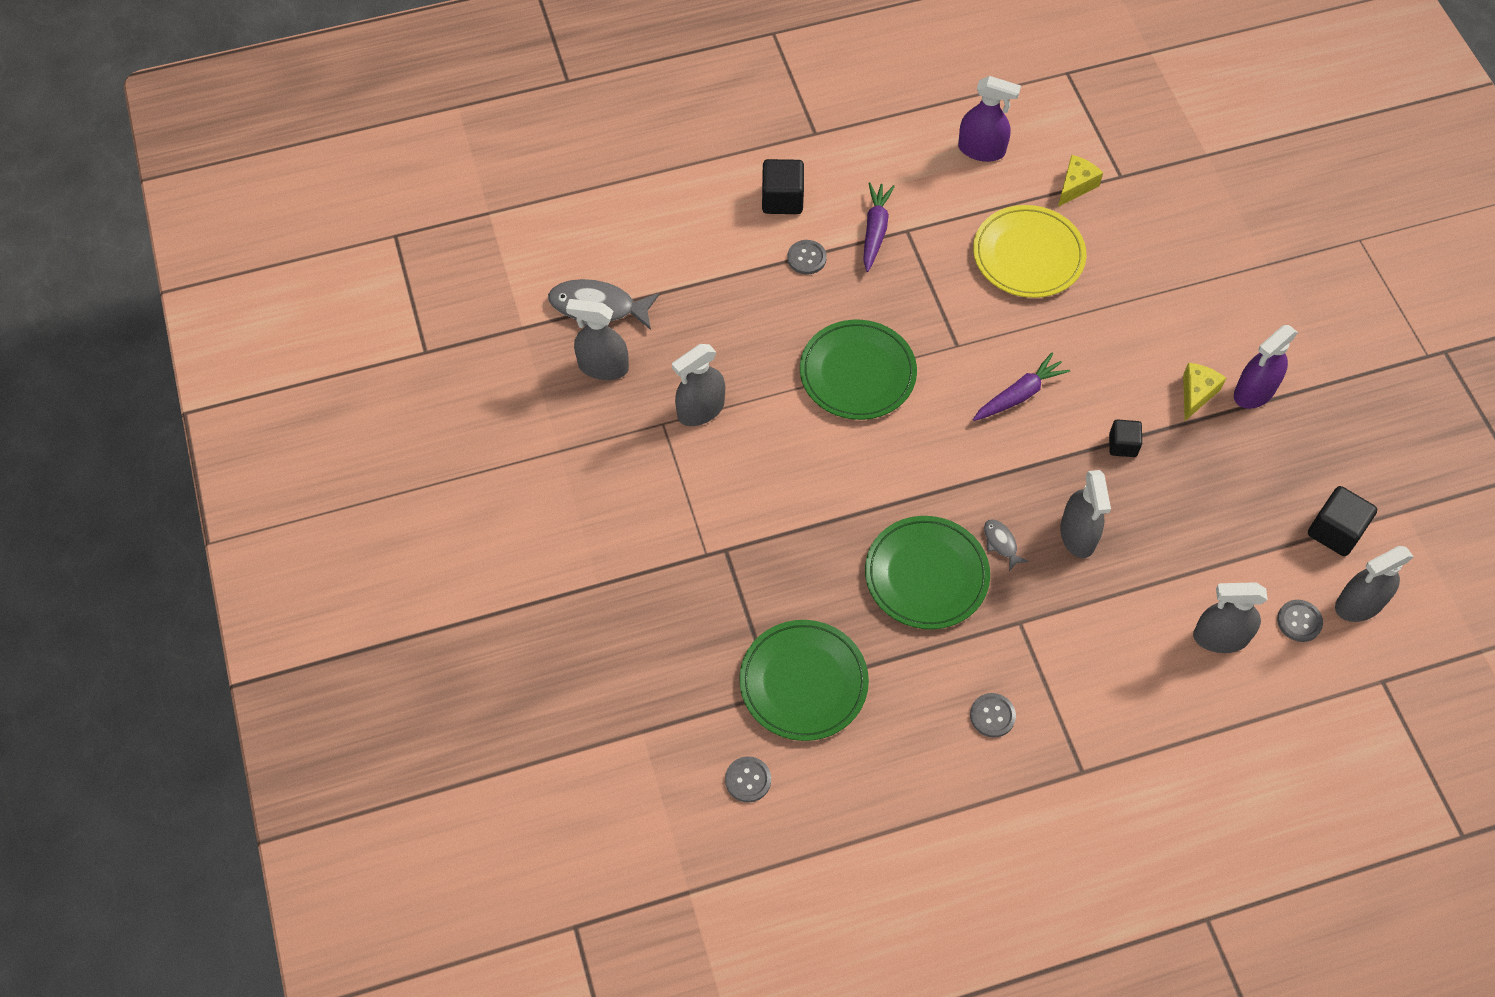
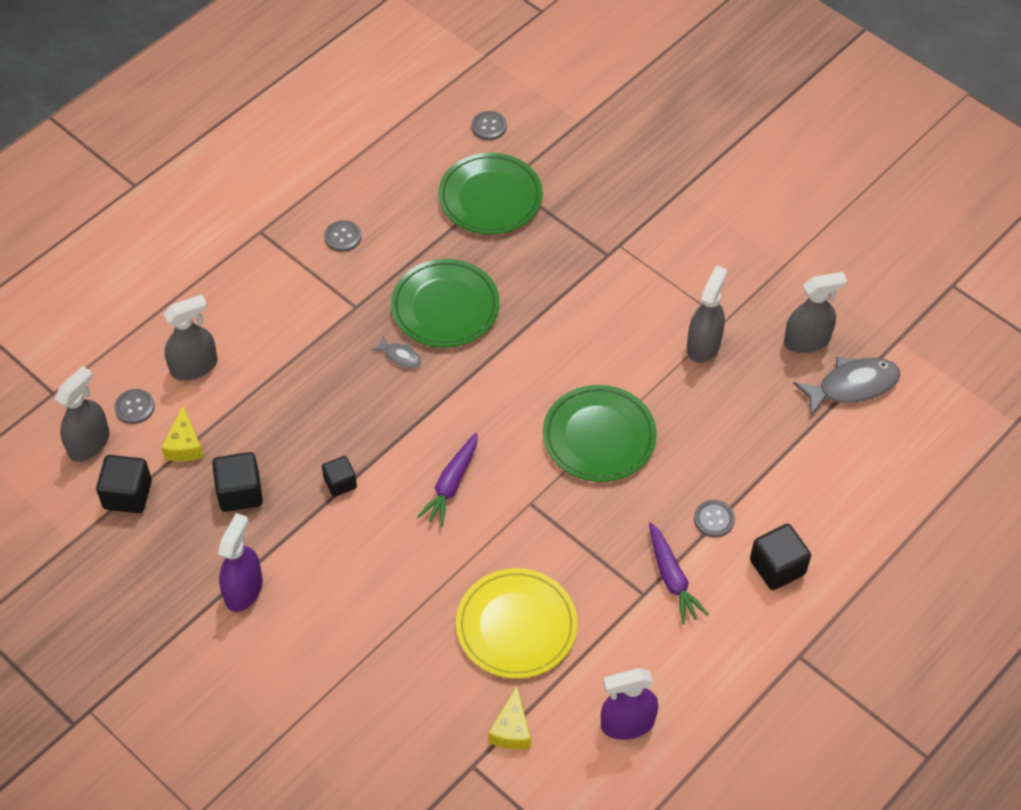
camera: 150 degrees right, 5 degrees down
grey spray bottle [1060,470,1111,558] -> none
yellow cheese [1183,363,1226,421] -> yellow cheese moved to [162,406,204,462]
none -> black cube [212,452,263,512]

